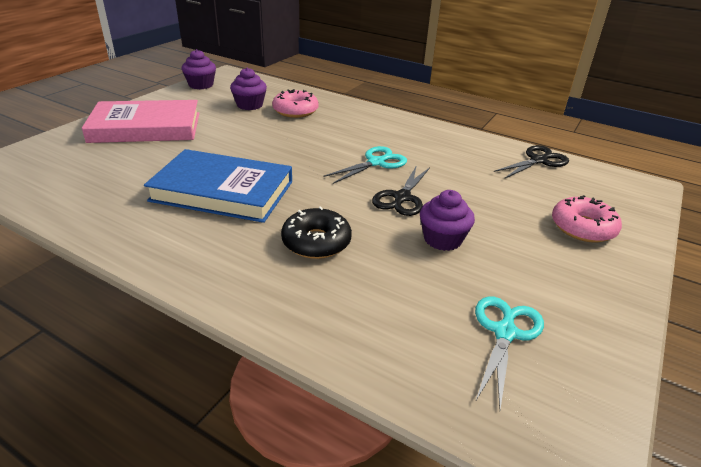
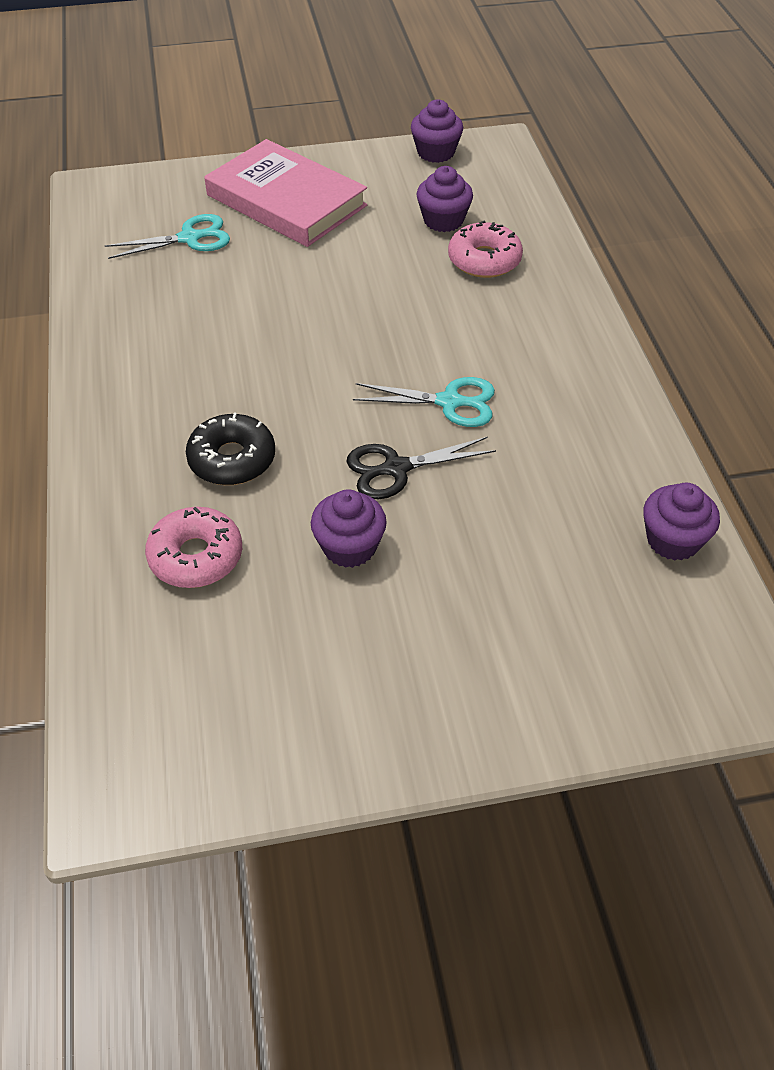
camera: 50 degrees right, 15 degrees up
blue book [144,149,292,223] -> none
turquoise scissors [475,296,544,409] -> turquoise scissors moved to [105,214,230,259]
black scissors [494,145,569,179] -> purple cupcake [643,483,720,561]
pink donut [552,195,622,242] -> pink donut moved to [145,507,242,588]

